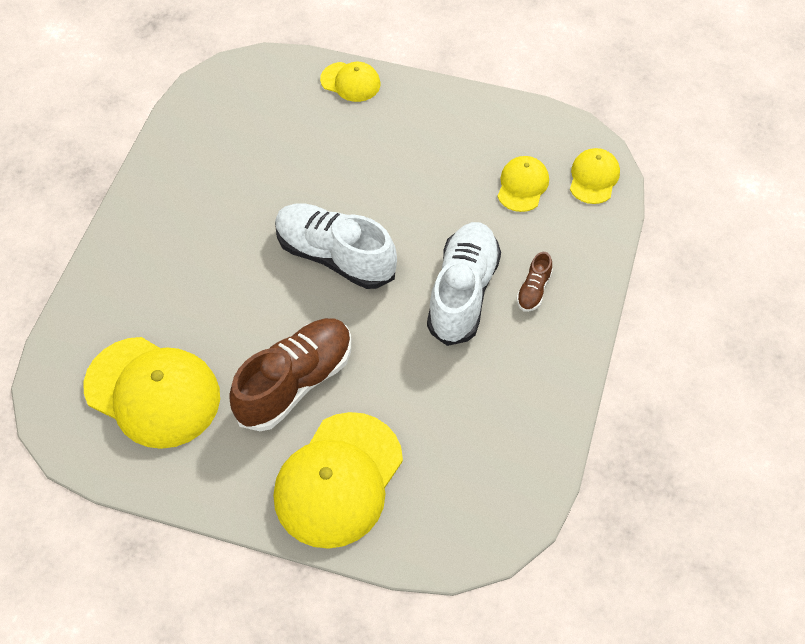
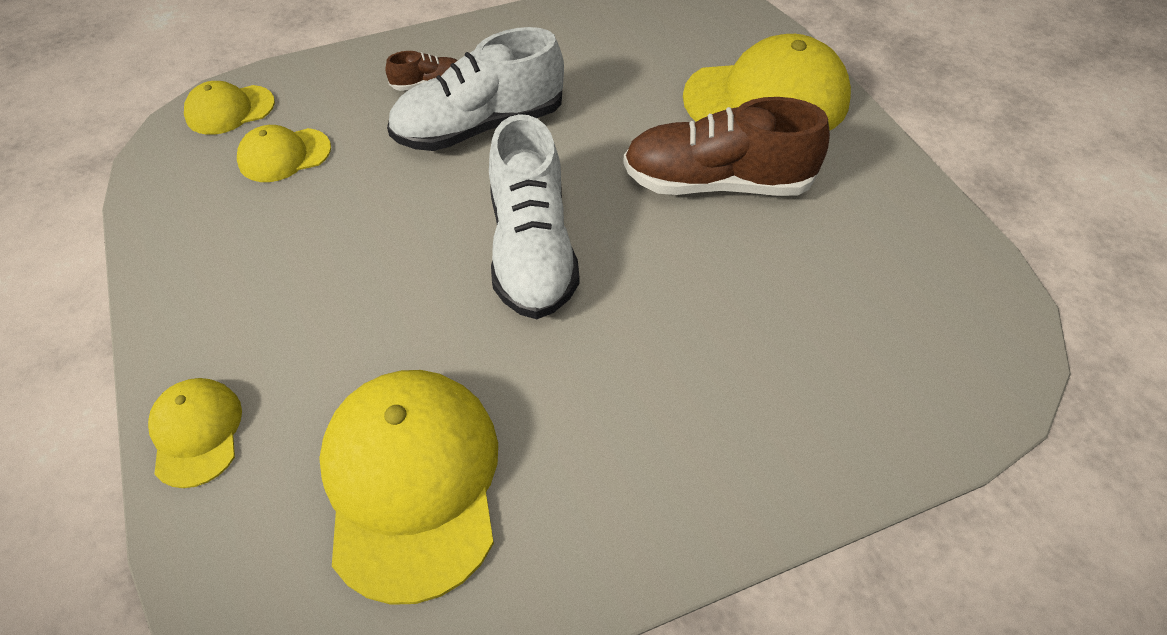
camera: 130 degrees left, 5 degrees down
yellow cap [84,337,220,449] -> yellow cap moved to [319,370,498,605]

